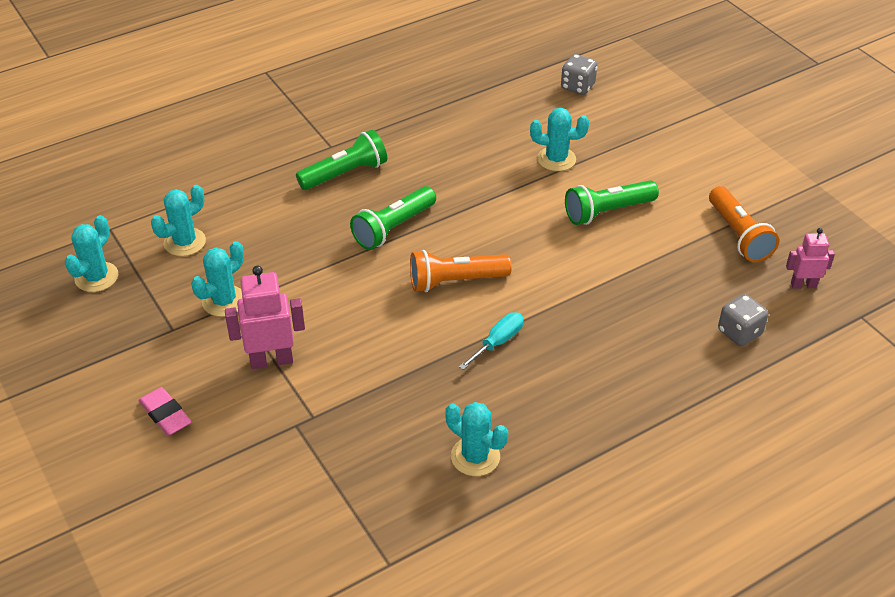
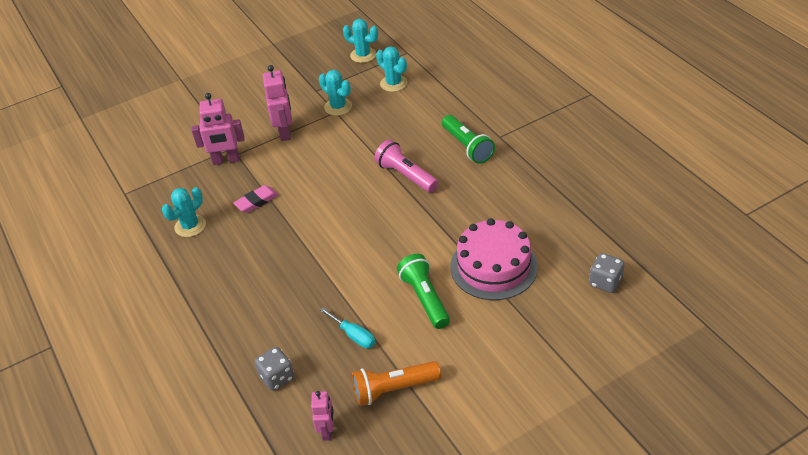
camera: 95 degrees right, 0 degrees up
pink eraser [139,387,192,436] -> pink eraser moved to [234,185,278,213]
green flashlight [350,186,436,250] -> pink flashlight [374,140,439,193]
orange flashlight [410,250,512,292] -> none
turquoise screwdriver [459,312,524,370] -> turquoise screwdriver moved to [320,308,376,348]
turquoise cactus [530,108,589,171] -> pink cake [450,218,538,300]
none -> pink robot [192,93,245,165]

